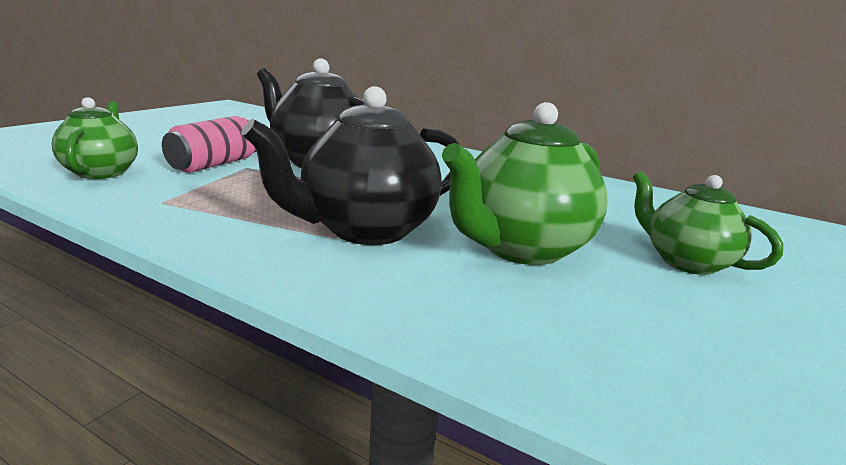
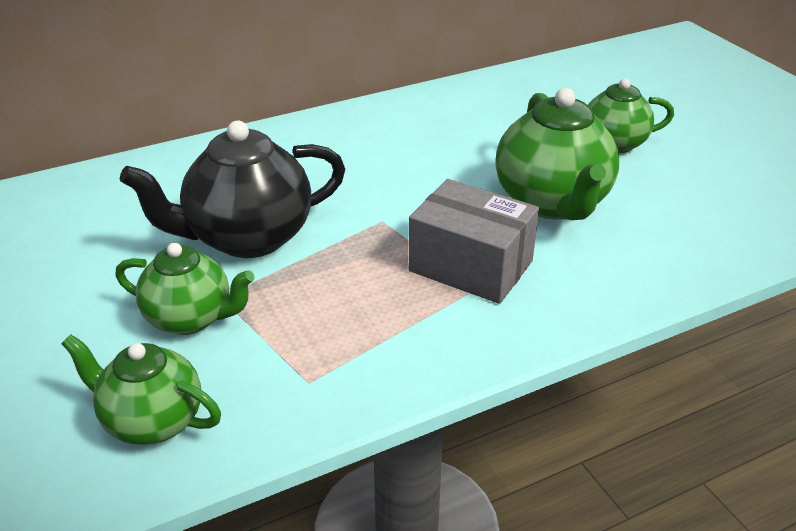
camera: 55 degrees left, 15 degrees up
pink can [162,116,257,173] -> green teapot [115,243,254,335]
black teapot [241,86,460,245] -> grey box [409,179,539,304]

